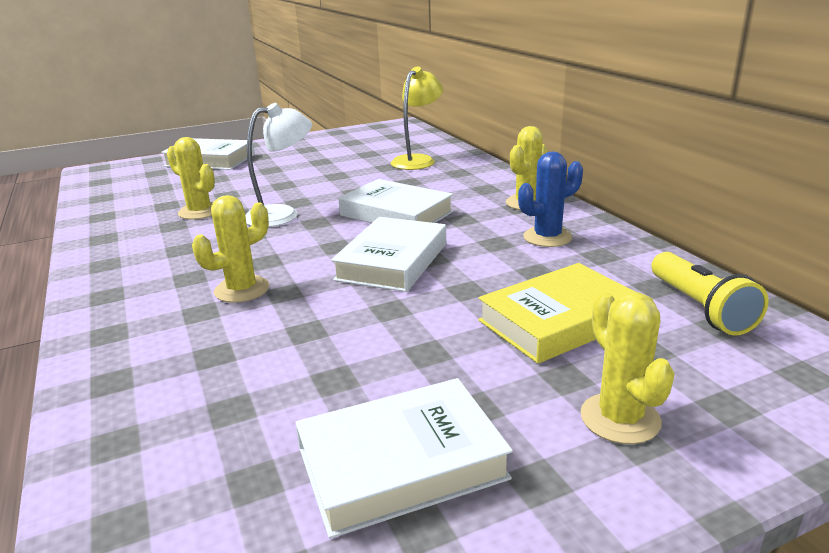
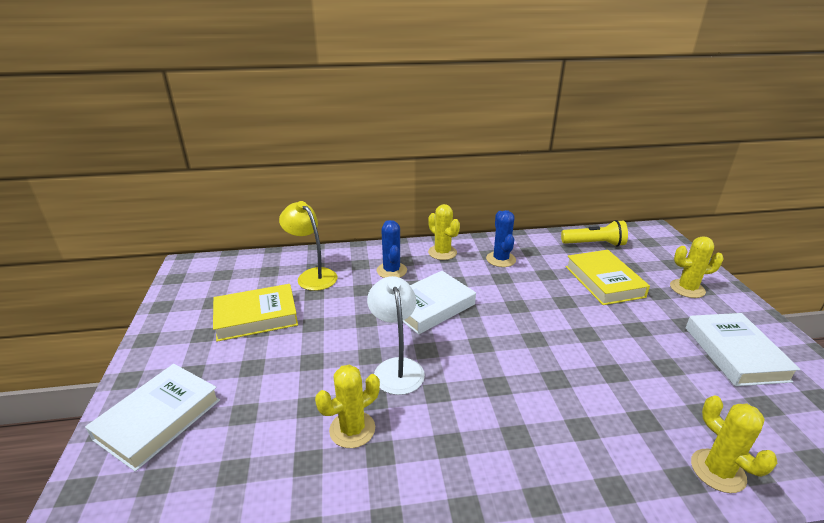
camera: 75 degrees left, 5 degrees up
yellow cactus [192,195,270,303] -> yellow cactus moved to [691,395,777,493]
white book [331,217,446,292] -> none
none -> yellow book [213,284,298,341]
none -> blue cactus [377,220,407,278]

